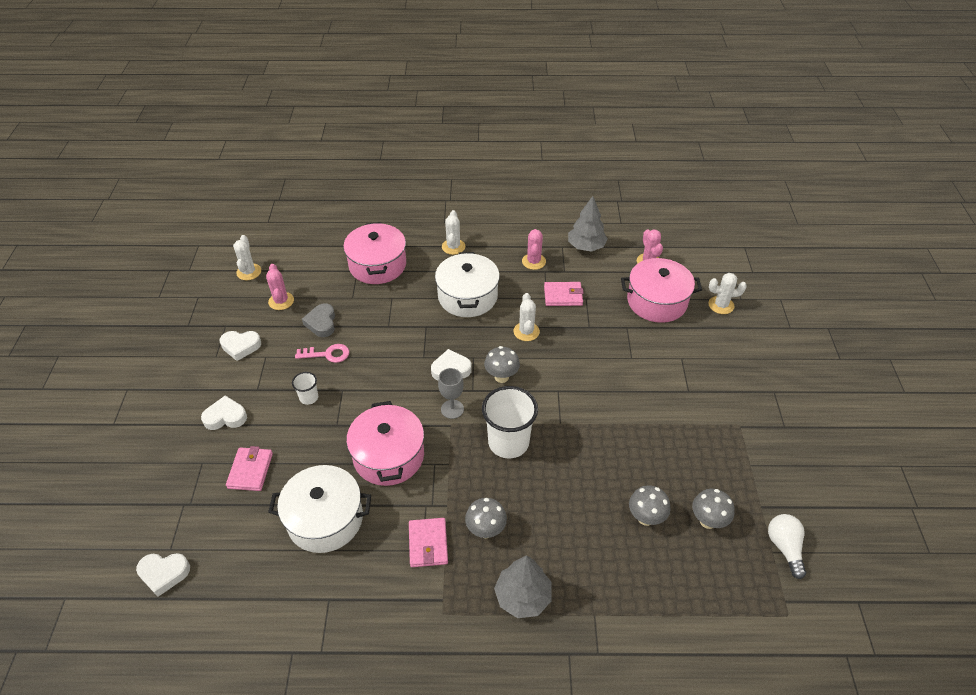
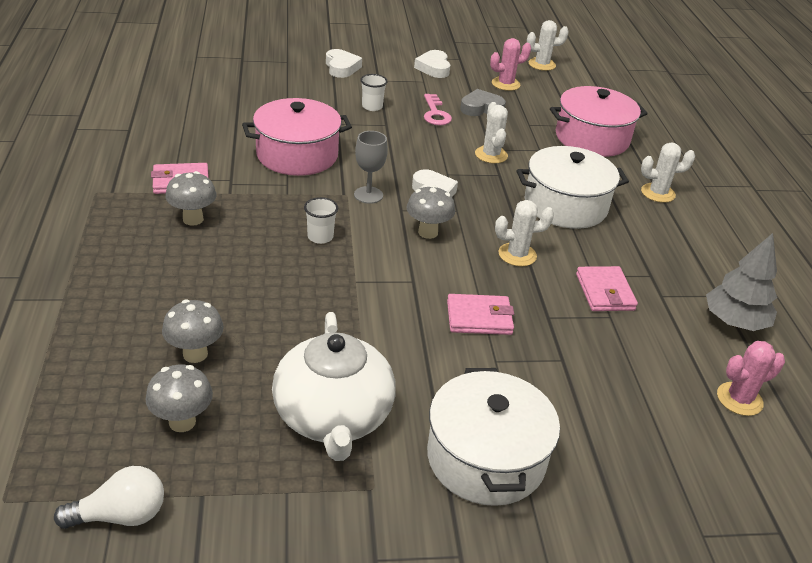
camera: 80 degrees right, 10 degrees down
white heart [136,553,190,597] -> none
pink wallet [226,446,273,491] -> pink wallet moved to [447,294,514,335]
white pot [268,465,371,553] -> white pot moved to [427,368,560,506]
white cup [482,386,538,458] -> white cup [304,197,338,244], size x0.48
grey tree [494,555,552,618] -> none
pink cactus [522,229,546,270] -> none
pink pot [621,258,702,323] -> none
white cactus [709,273,747,314] -> white cactus moved to [475,102,508,163]
none -> white teapot [272,312,396,461]

